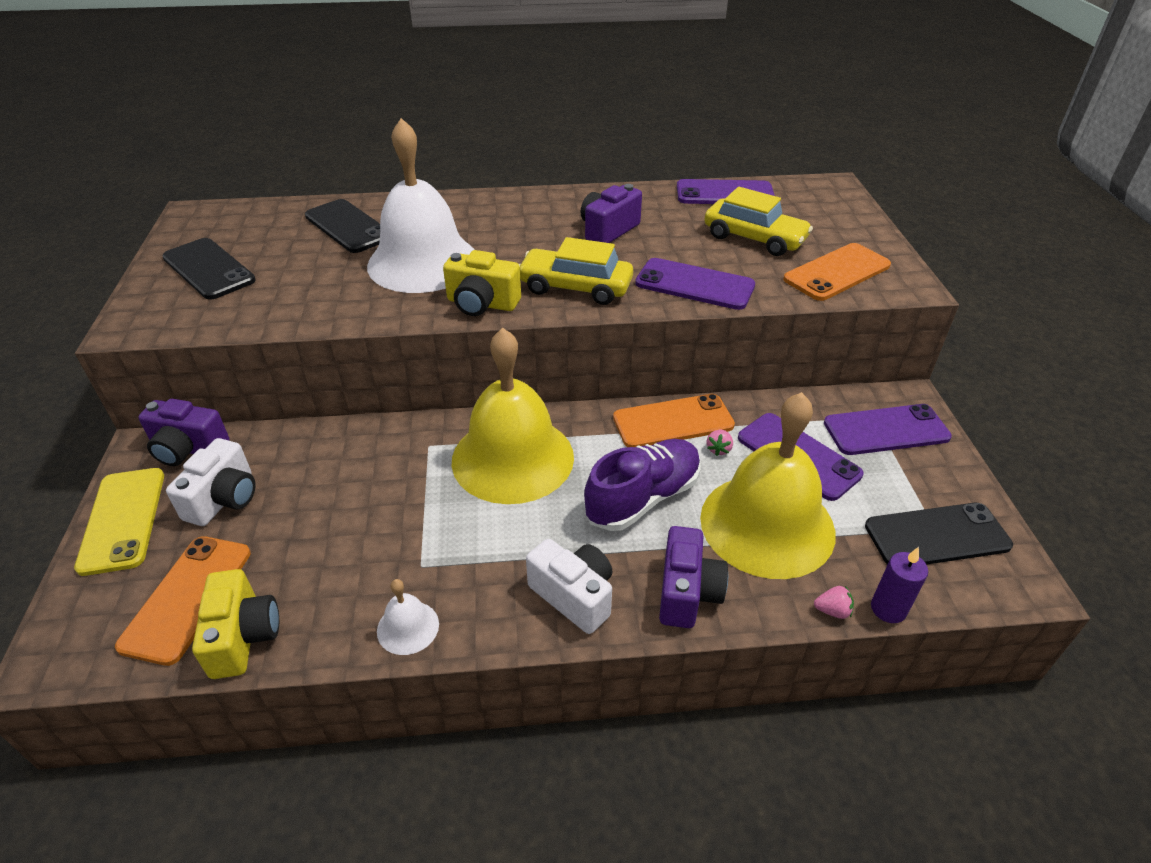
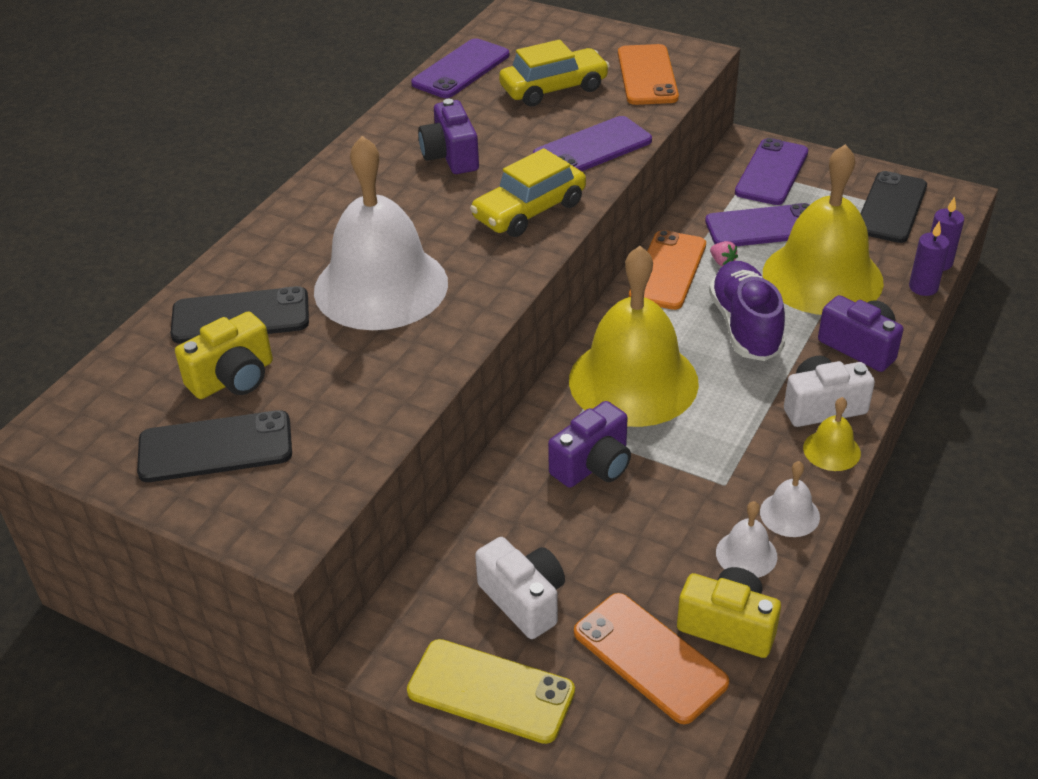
camera: 55 degrees left, 0 degrees up
purple camera [138,399,229,466] -> purple camera moved to [548,401,631,488]
yellow camera [443,250,521,316] -> yellow camera moved to [175,311,273,399]
pink strawberry [814,586,854,619] -> purple candle [909,221,950,296]
none -> white bell [716,501,778,578]
none -> yellow bell [803,397,861,471]

